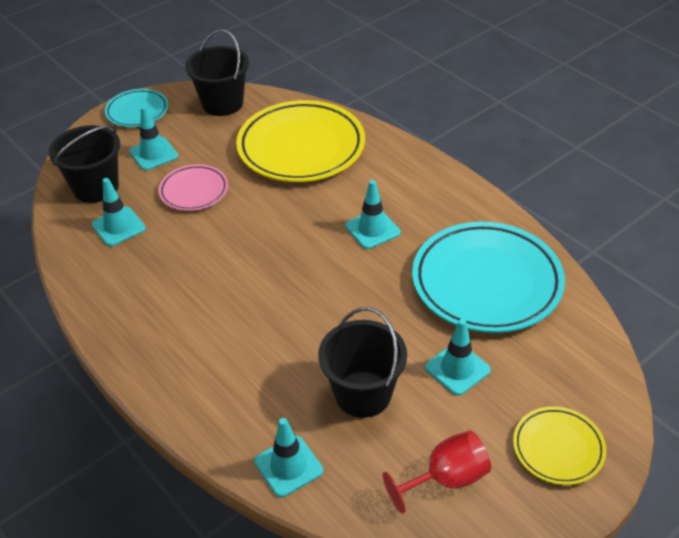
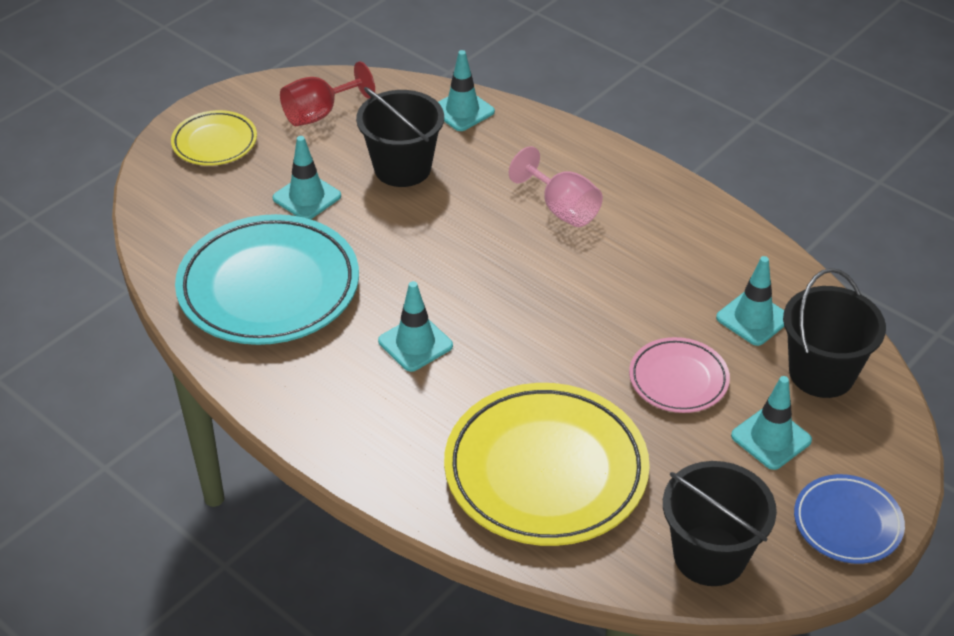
camera: 170 degrees right, 0 degrees up
turquoise plate [105,89,168,127] -> blue plate [794,474,905,564]
none -> pink goblet [509,146,603,227]

